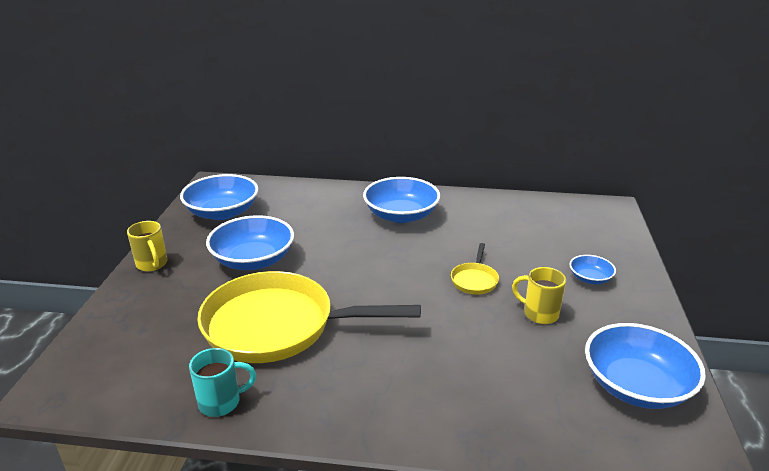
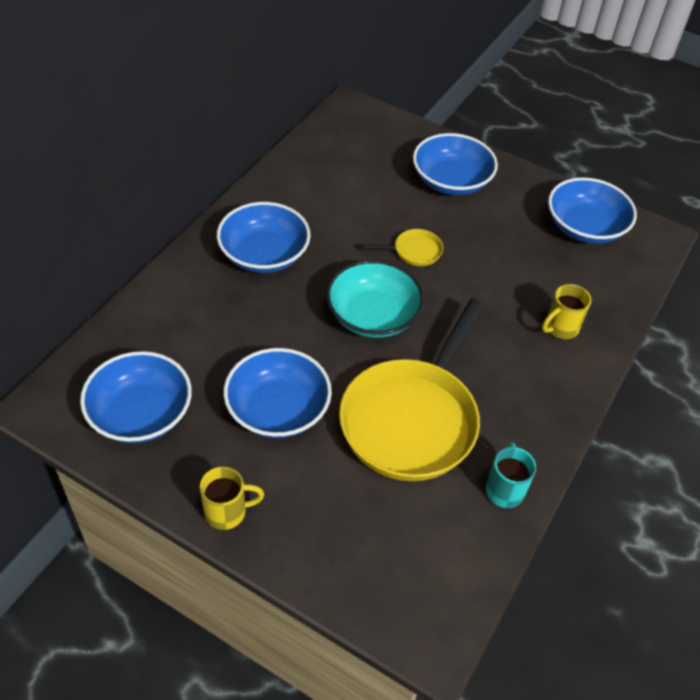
camera: 70 degrees left, 20 degrees up
yellow pan [451,243,499,294] -> yellow pan turned 45 degrees counterclockwise [362,229,443,266]
yellow mug [512,267,566,324] -> yellow mug moved to [542,284,591,339]
blue bowl [569,255,616,284] -> blue bowl [413,133,498,195], size x1.99
none -> turquoise bowl [326,260,424,338]

